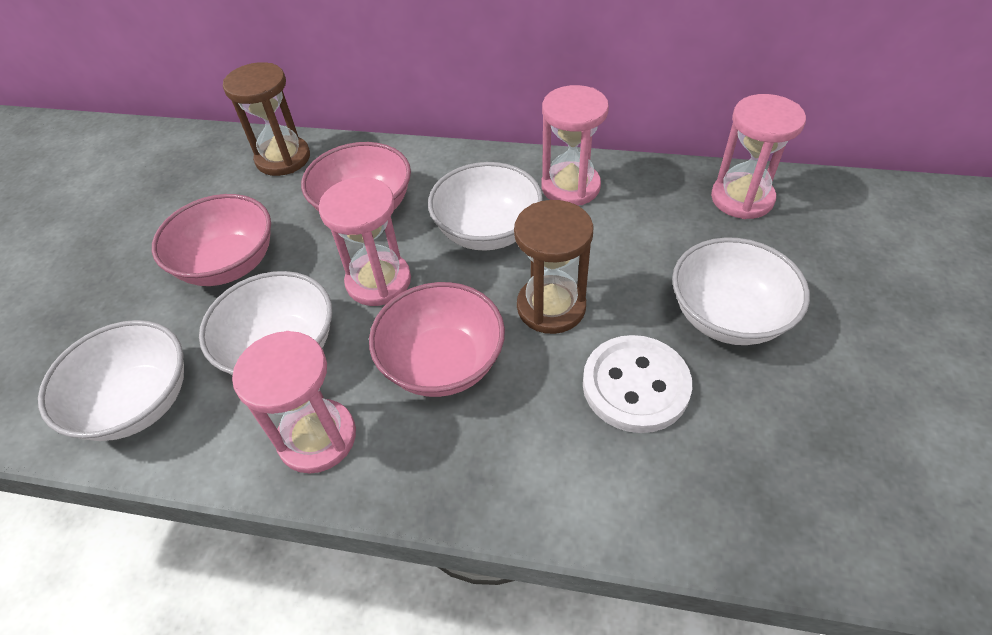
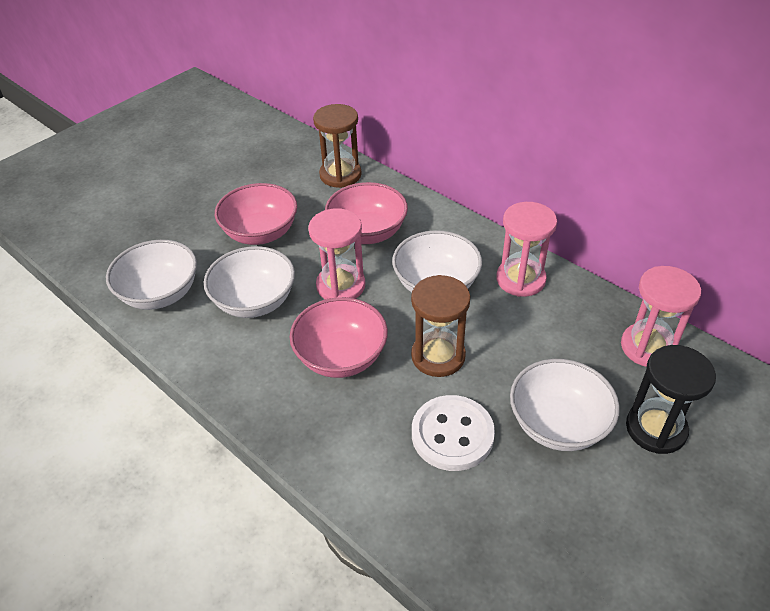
camera: 30 degrees right, 5 degrees down
pink hourglass [232,331,356,473] -> none
none -> black hourglass [626,345,716,454]

